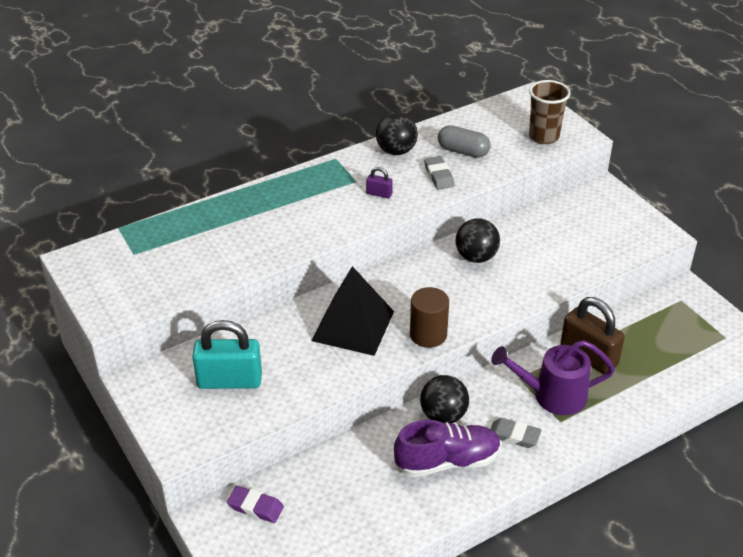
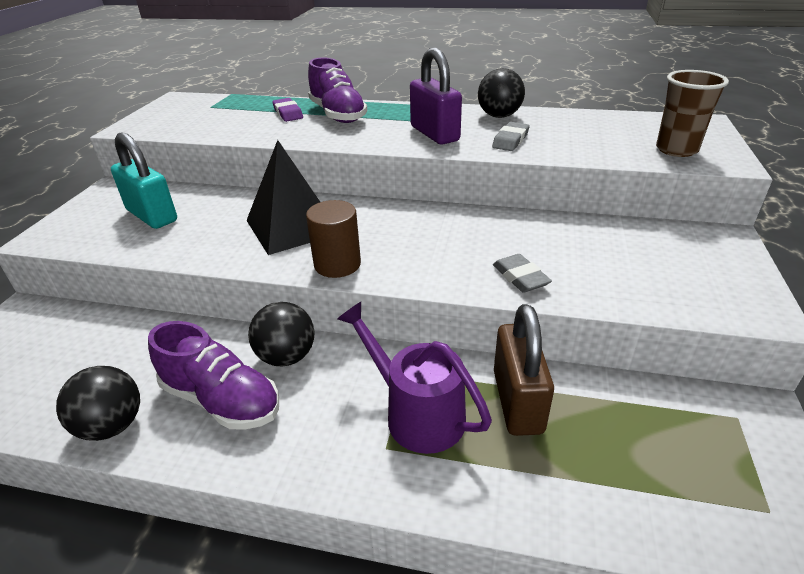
camera: 45 degrees right, 5 degrees down
purple eraser [227,486,284,523] -> purple eraser moved to [272,98,303,122]
purple padlock [366,167,393,198] -> purple padlock [410,48,462,144], size x2.21
grey capsule [438,125,491,158] -> none
black ball [455,218,500,263] -> black ball moved to [56,366,140,441]
grey eraser [491,418,542,448] -> grey eraser moved to [493,254,552,293]
none -> purple shoe [308,58,367,123]

